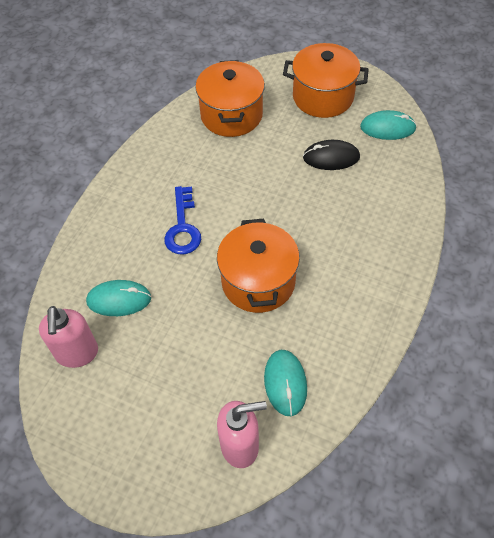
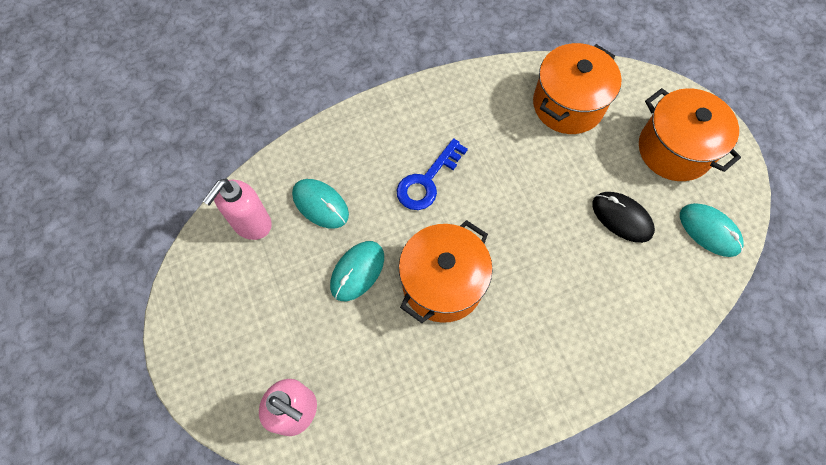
camera: 40 degrees right, 10 degrees up
turquoise mouse [264,350,307,416] -> turquoise mouse moved to [330,241,384,301]

